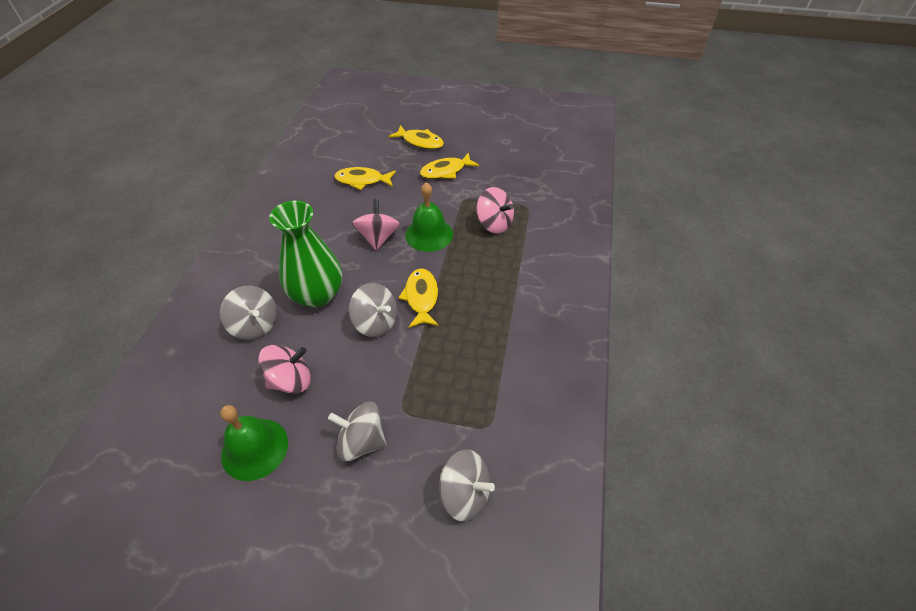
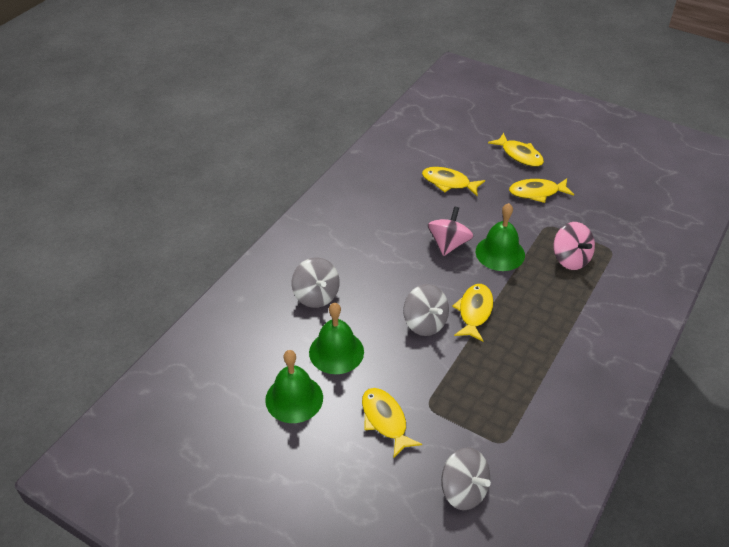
camera: 20 degrees right, 5 degrees down
pink spinning top [258,344,311,394] -> green bell [309,303,364,374]
green vase [269,201,342,308] -> none
grey spinning top [328,402,387,462] -> yellow fish [362,388,422,459]

